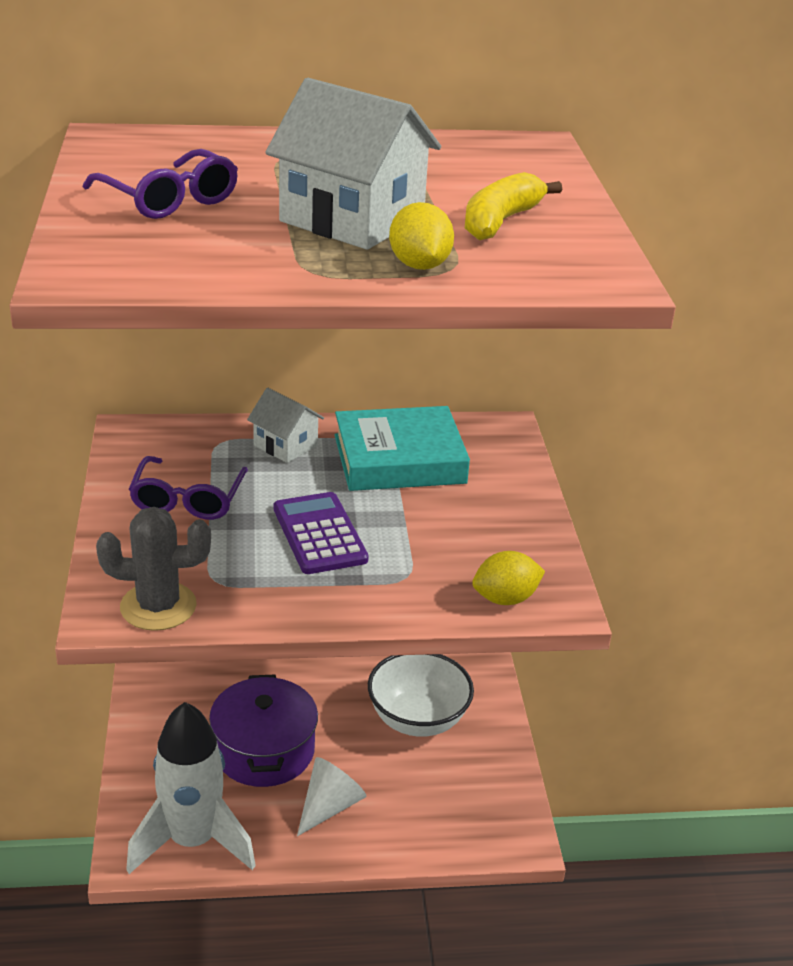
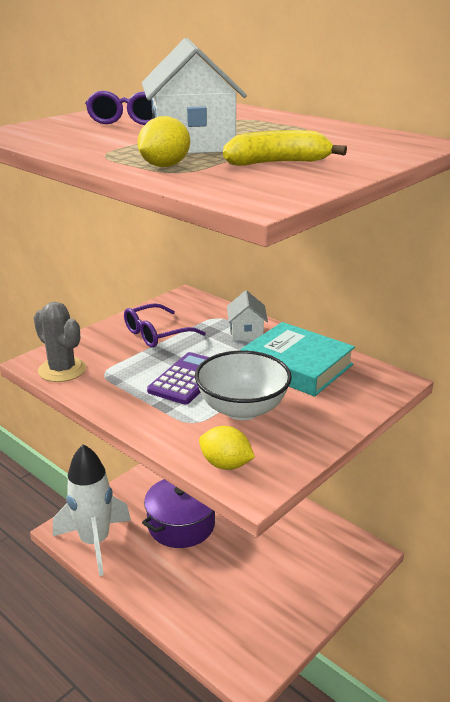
camera: 50 degrees right, 5 degrees down
white cone [297,757,367,836] -> none
white bowl [368,654,474,737] -> white bowl moved to [195,350,292,420]

